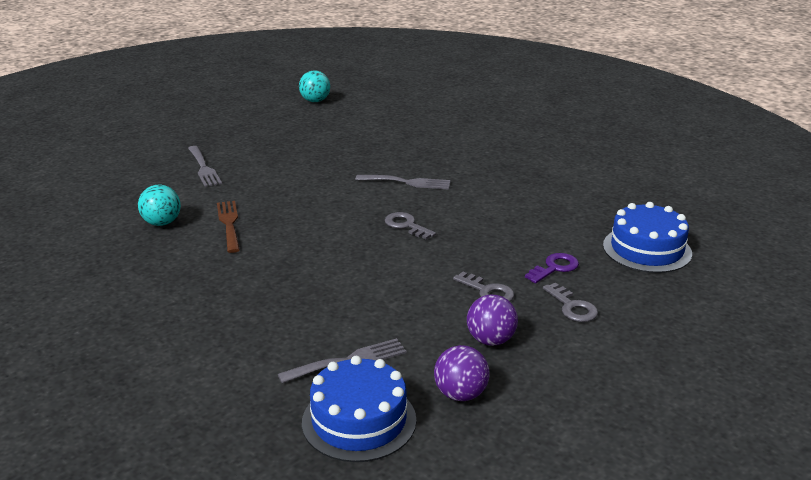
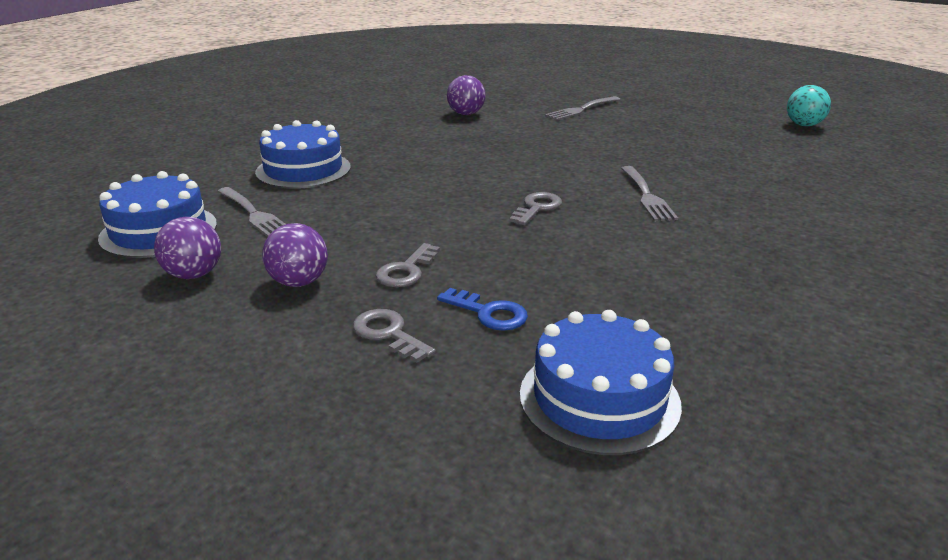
camera: 75 degrees right, 0 degrees up
turquoise ball [138,185,181,226] -> purple ball [447,75,486,115]
brown fork [217,201,240,253] -> none
purple key [525,253,579,284] -> blue key [437,288,528,331]
grey key [543,283,598,322] -> grey key turned 90 degrees clockwise [353,309,436,363]
none -> blue cake [255,120,351,189]

